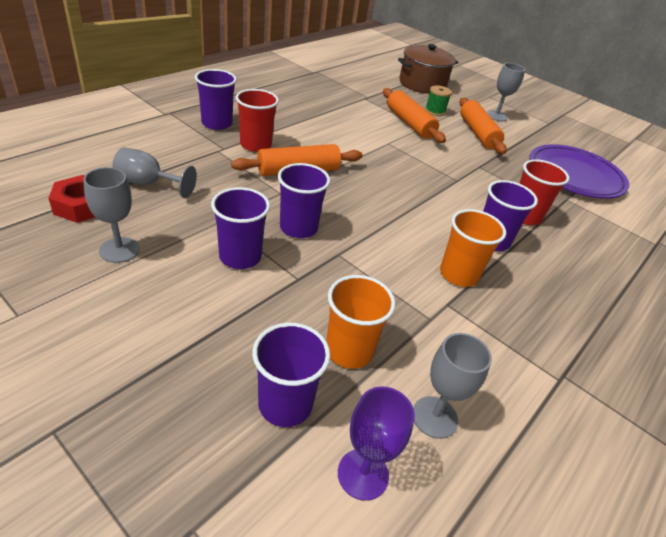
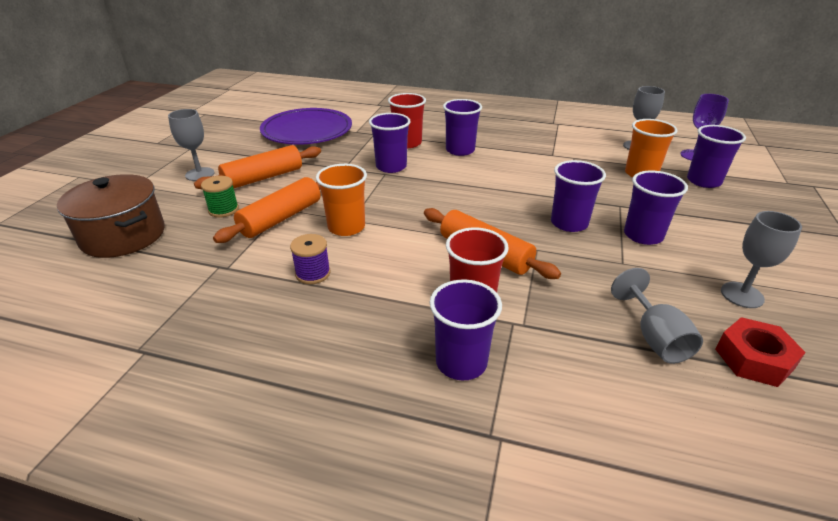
camera: 110 degrees left, 5 degrees down
orange cup [440,209,506,287] -> orange cup moved to [316,164,367,236]
none -> purple spool [290,234,330,284]
none -> purple cup [369,113,411,173]

